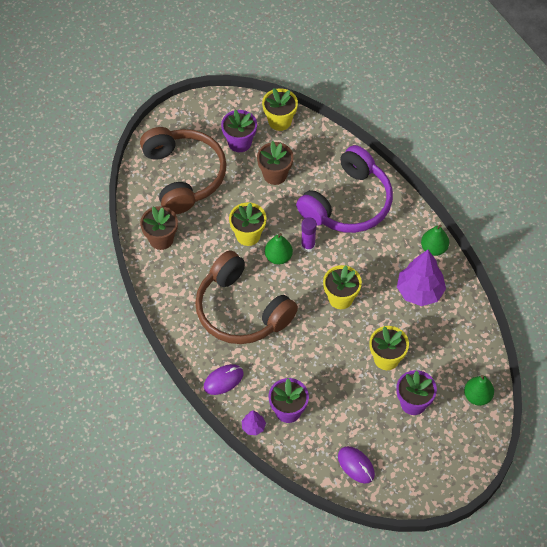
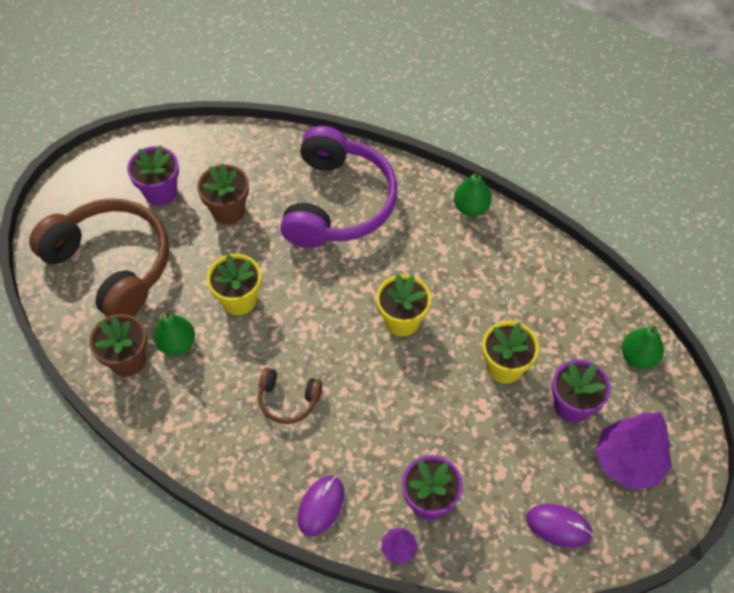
camera: 30 degrees left, 0 degrees up
brown headphones [195,250,298,344] -> brown headphones [258,368,322,424], size x0.45
yellow flower pot [262,88,298,131] -> none
green pear [265,233,293,264] -> green pear moved to [154,310,195,356]
purple glue stick [301,217,317,252] -> none
purple tree [397,250,446,306] -> purple tree moved to [596,412,672,490]

